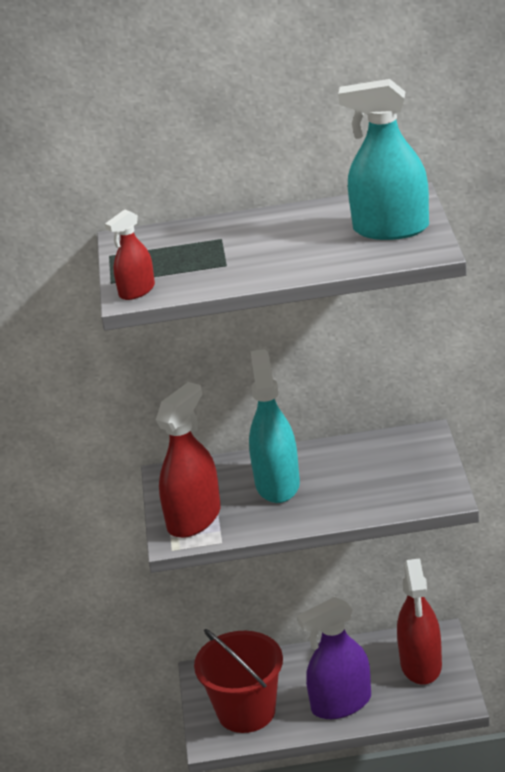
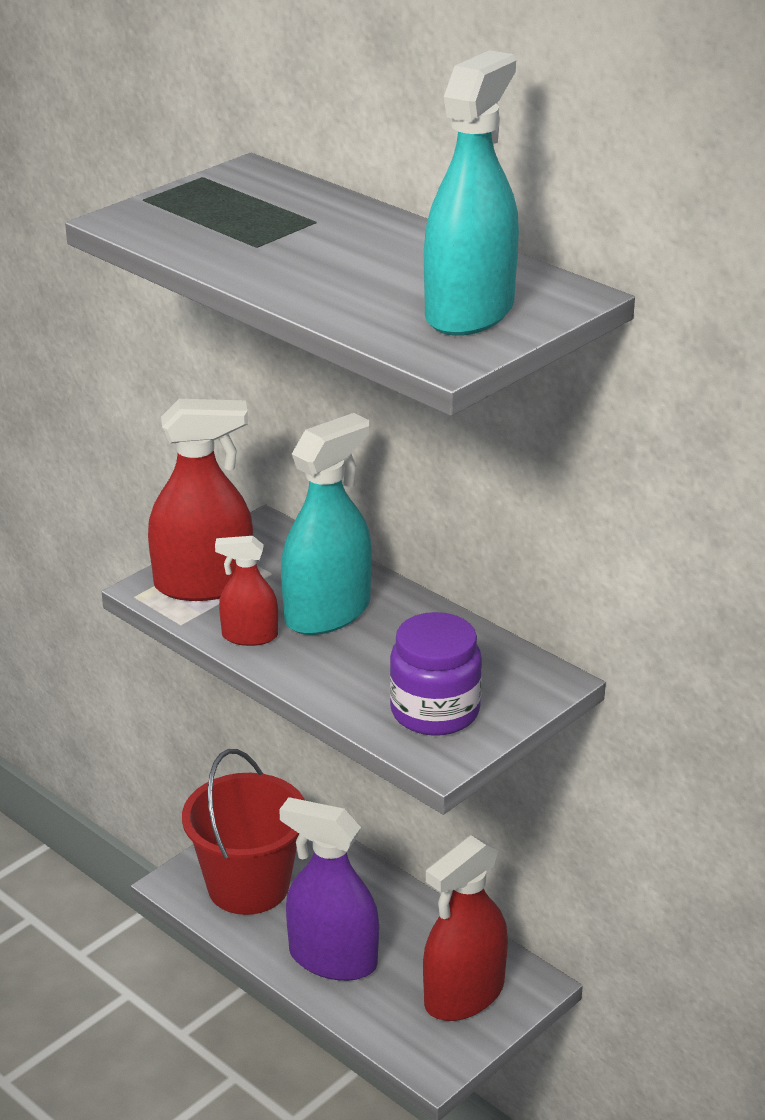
camera: 45 degrees right, 0 degrees up
red spray bottle [105,209,155,300] -> red spray bottle moved to [215,536,278,646]
turquoise spray bottle [338,79,429,240] -> turquoise spray bottle turned 60 degrees clockwise [424,50,519,336]
none -> purple jar [390,612,482,736]

